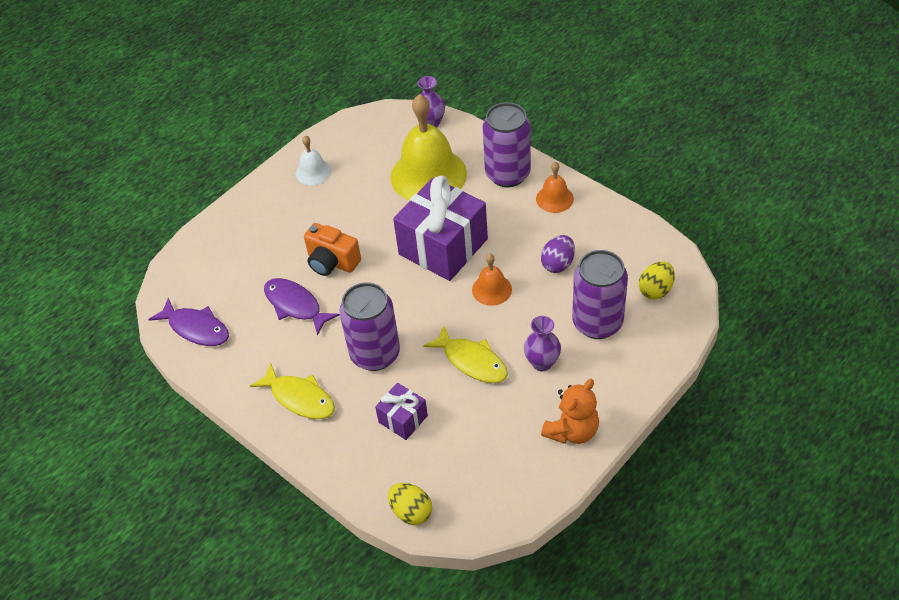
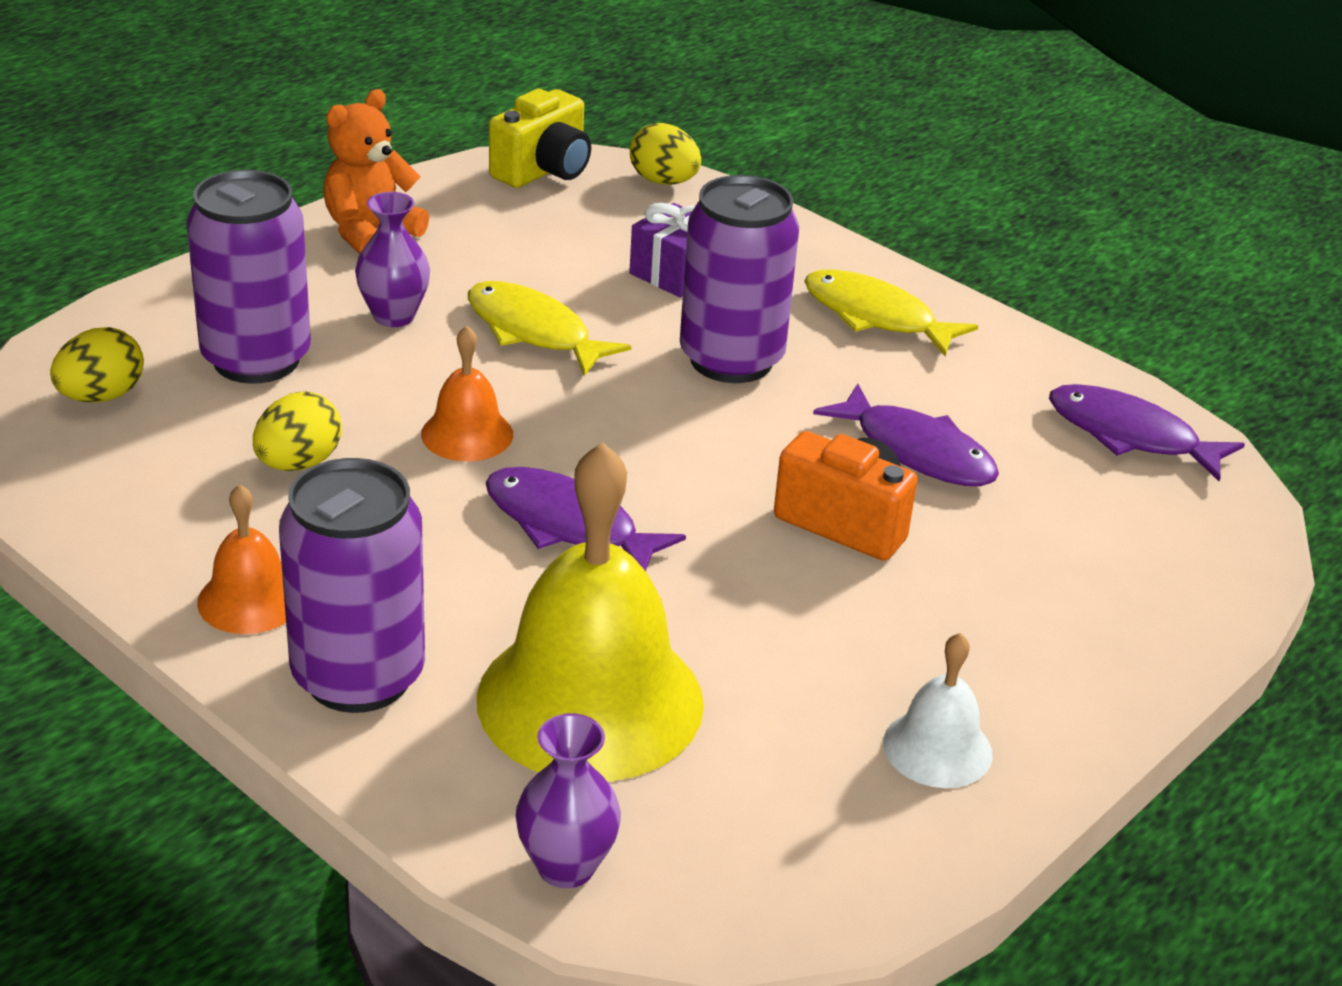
camera: 175 degrees right, 15 degrees down
purple gift [393,175,488,281] -> purple fish [486,467,686,571]
purple egg [541,235,575,273] -> yellow egg [253,391,342,471]
none -> yellow camera [489,89,591,188]

